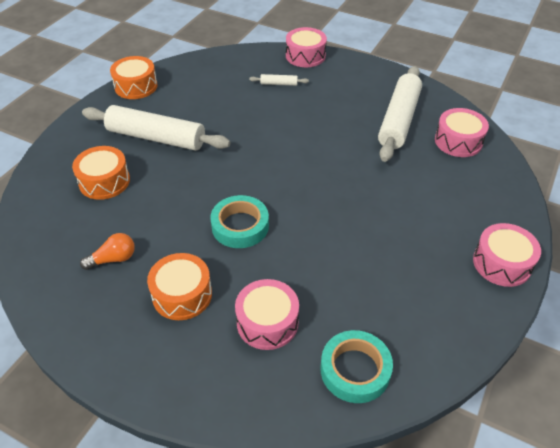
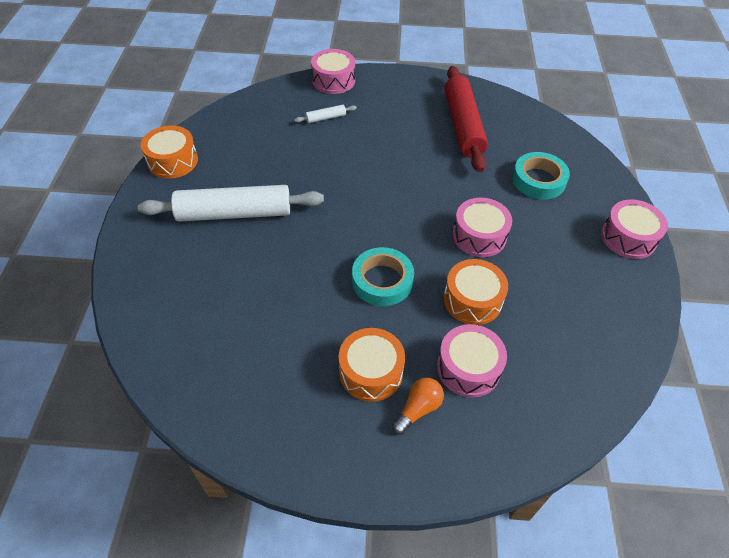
camera: 25 degrees left, 5 degrees up
orange drum [72,146,130,200] -> orange drum moved to [444,259,508,325]
orange light bulb [80,233,135,270] -> orange light bulb moved to [392,377,444,435]
turquoise tape [321,330,393,403] -> turquoise tape moved to [512,152,570,200]
white rolling pin [378,66,422,162] -> red rolling pin [445,66,488,172]
pink drum [435,108,489,157] -> pink drum moved to [453,198,512,257]

